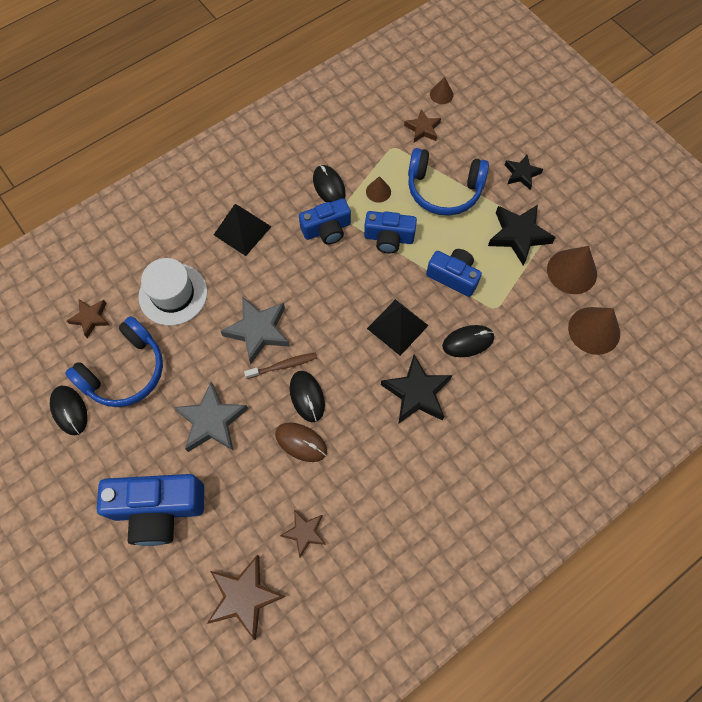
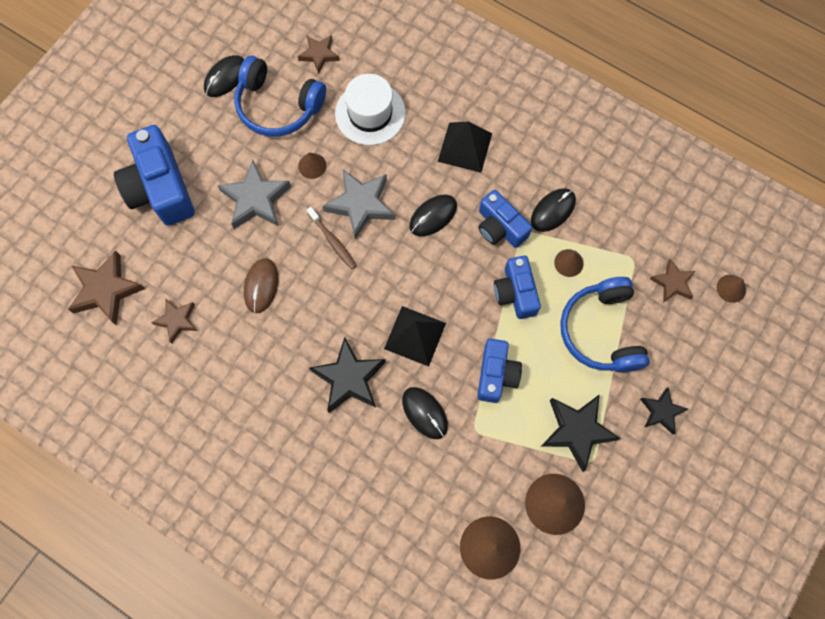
camera: 70 degrees right, 5 degrees up
black mouse [290,371,325,422] -> black mouse moved to [409,195,457,236]
none -> brown cone [298,153,327,179]

